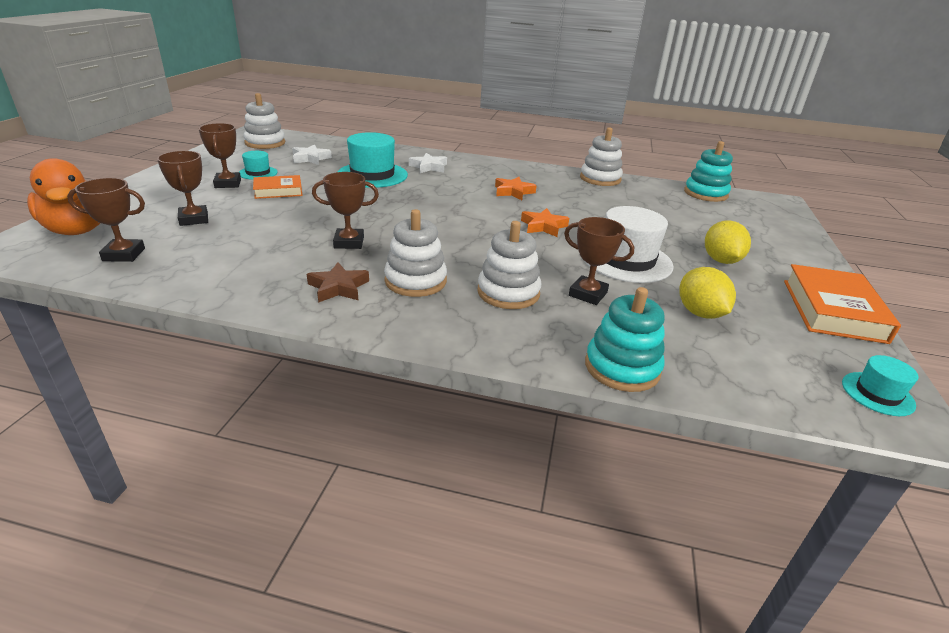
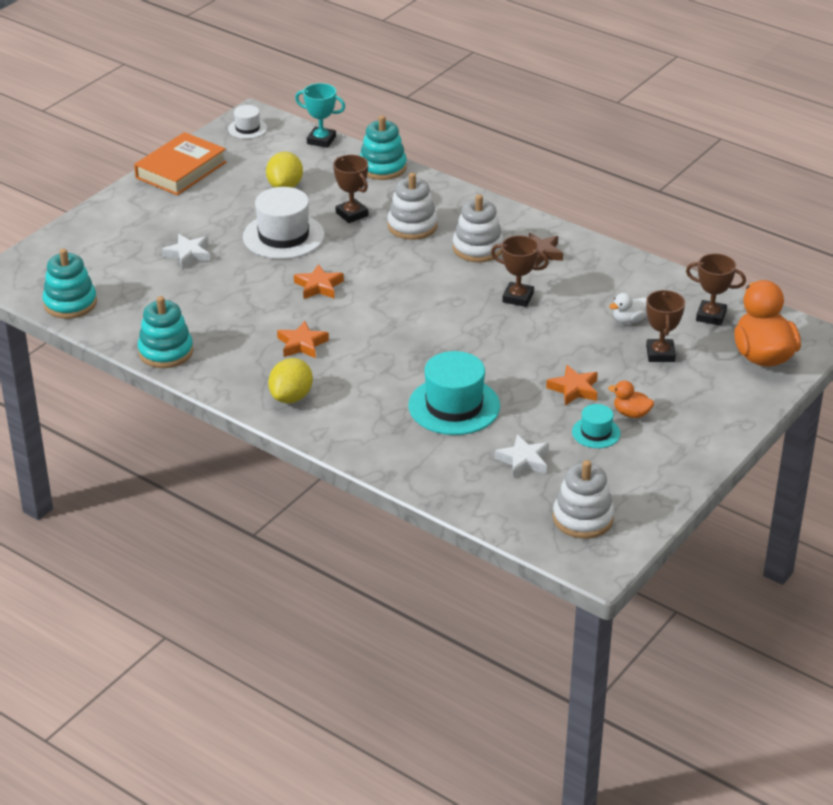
camera: 155 degrees left, 5 degrees up
brown trophy [199,123,241,188] -> orange duck [608,381,654,418]
orange book [253,175,303,199] -> orange star [546,365,598,405]
white star [409,153,447,173] -> white star moved to [162,234,210,269]
white stacking toy [580,127,623,186] -> turquoise stacking toy [138,296,193,368]
yellow lemon [705,220,751,264] -> yellow lemon moved to [268,358,313,403]
turquoise hat [842,355,919,416] -> white hat [228,105,267,139]
none -> turquoise trophy [295,83,345,148]
none -> white duck [609,293,647,324]

